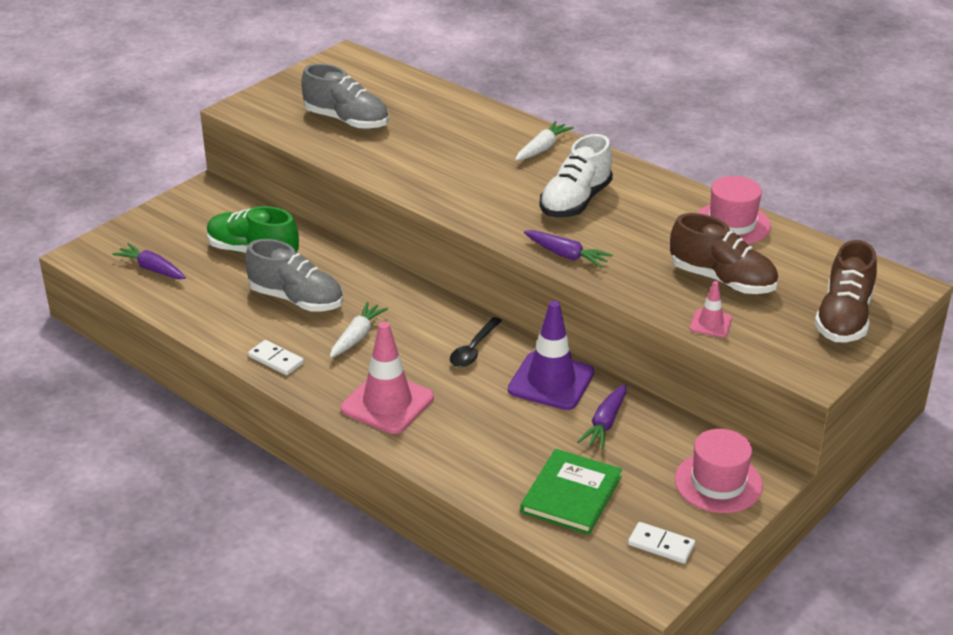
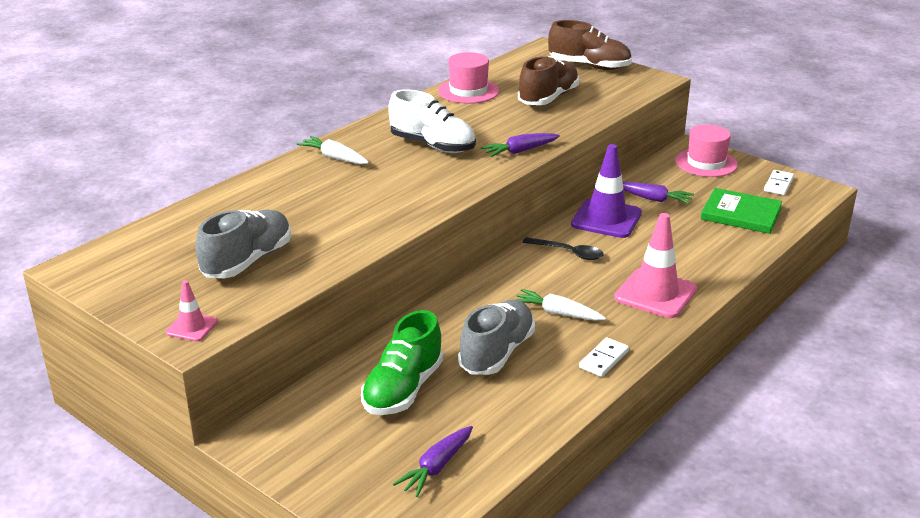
camera: 90 degrees left, 5 degrees down
purple carrot [524,230,613,268] -> purple carrot turned 150 degrees counterclockwise [481,133,560,157]
pink traffic cone [690,281,732,337] -> pink traffic cone moved to [166,280,218,342]

